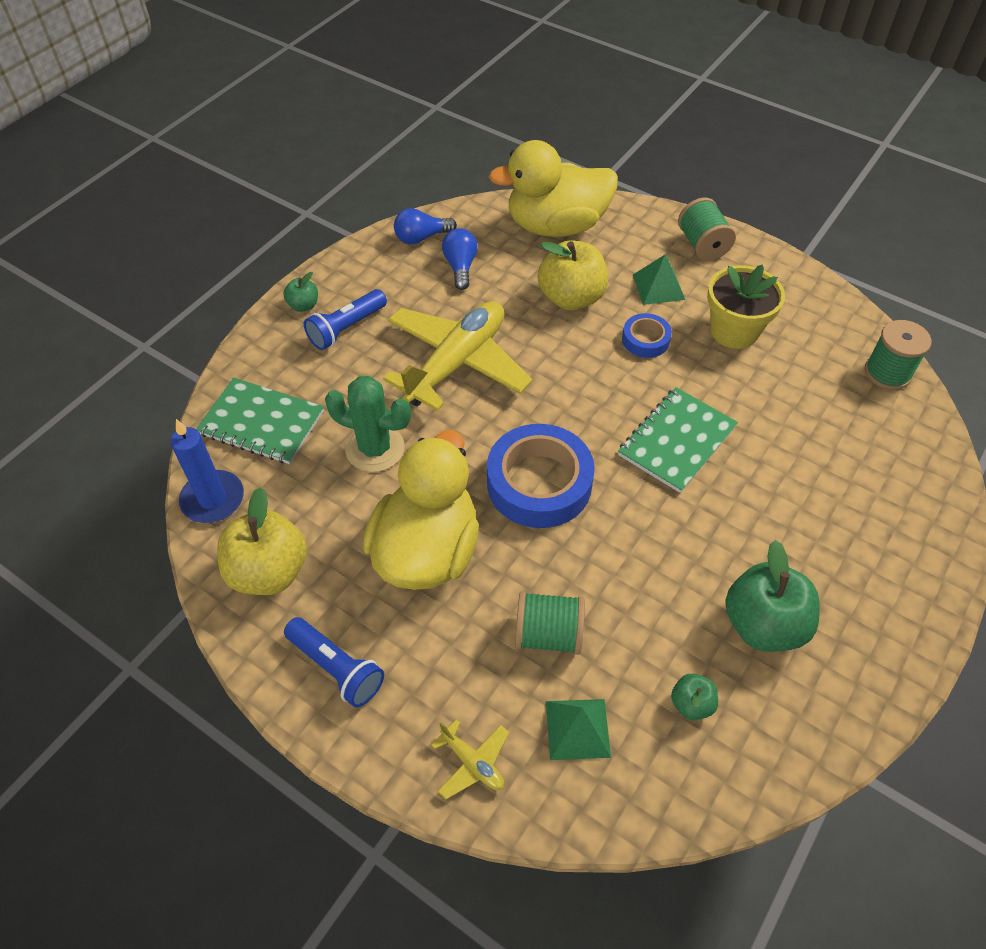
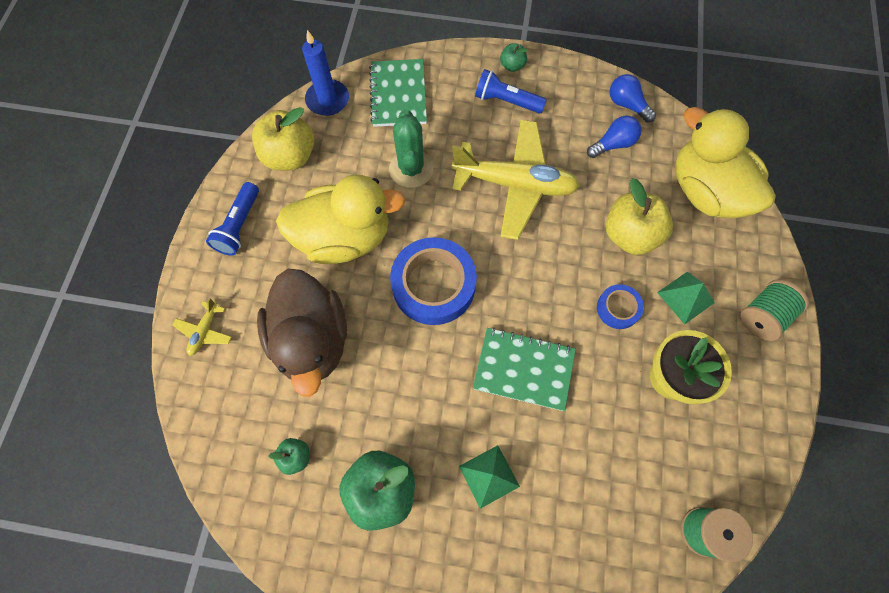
camera: 65 degrees right, 15 degrees up
green spool [515,591,585,655] -> brown duck [257,269,347,397]
green pyramid [546,699,611,760] -> green pyramid moved to [459,445,520,509]

